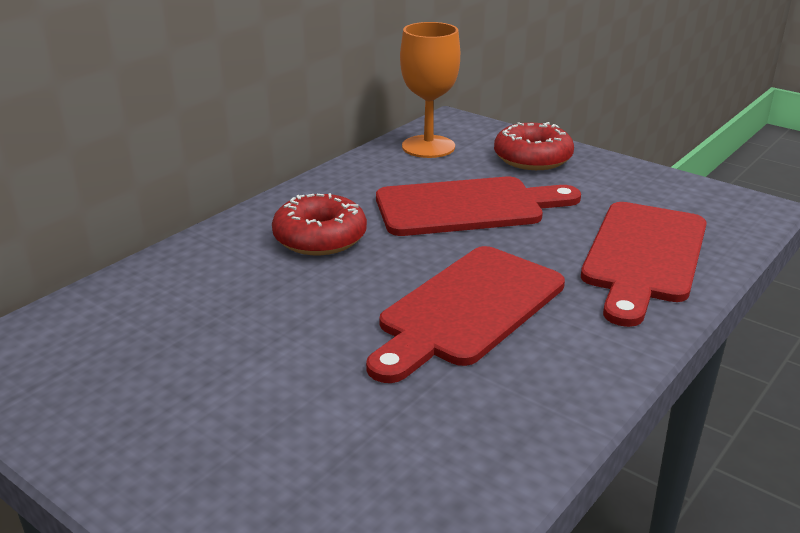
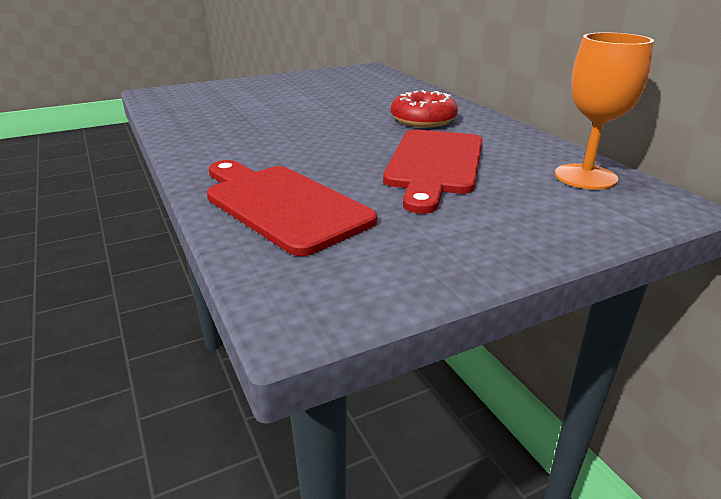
camera: 115 degrees right, 0 degrees up
red cutting board [366,246,565,383] -> none
red donut [494,122,574,170] -> none

